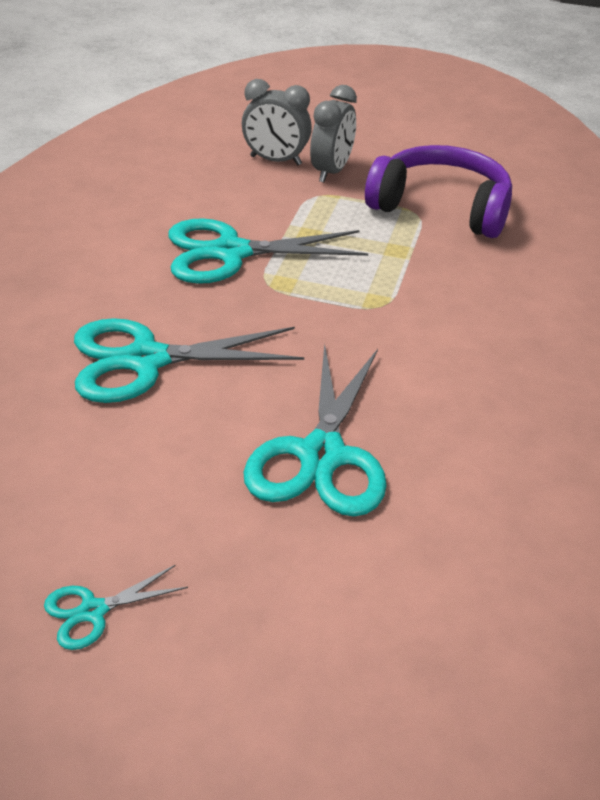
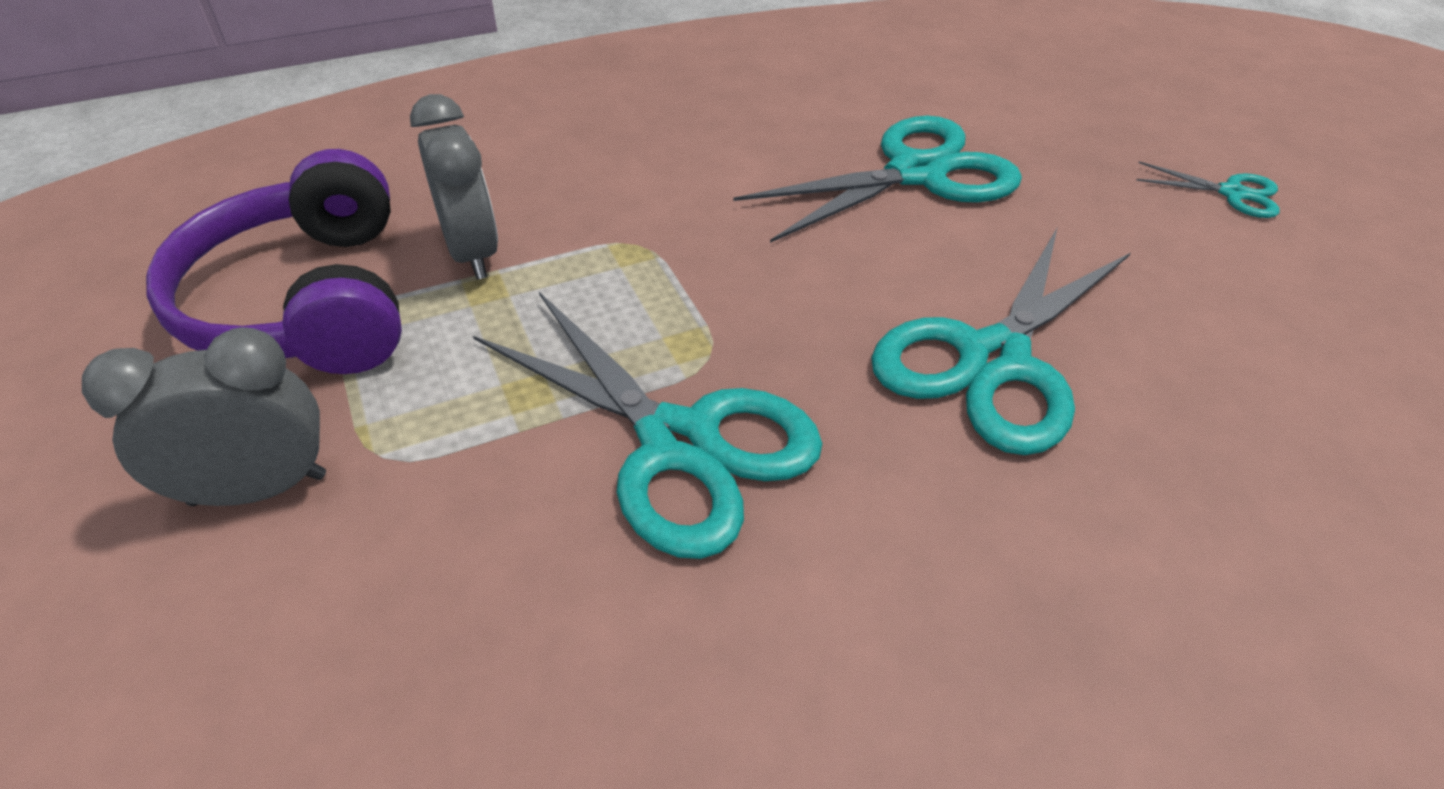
camera: 130 degrees left, 5 degrees up
turquoise scissors [74,318,304,403] -> turquoise scissors turned 90 degrees clockwise [871,229,1130,455]
grey clock [242,79,312,165] -> grey clock moved to [410,94,498,279]

